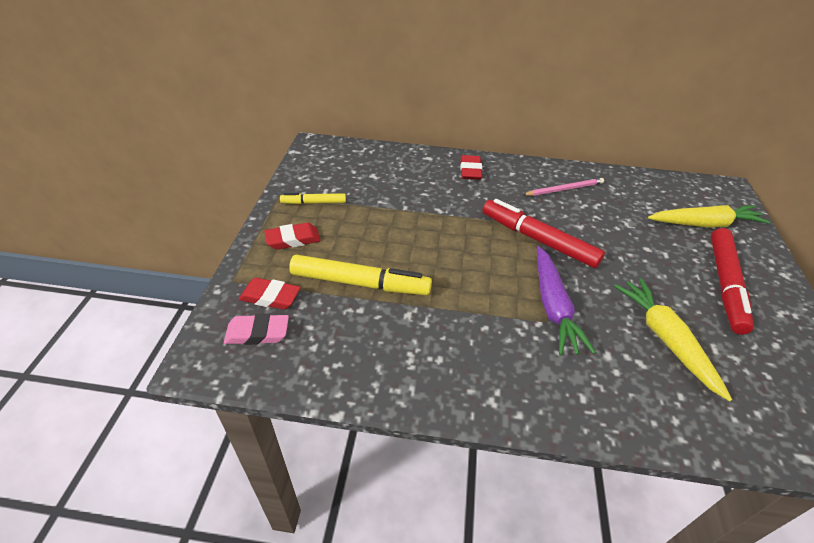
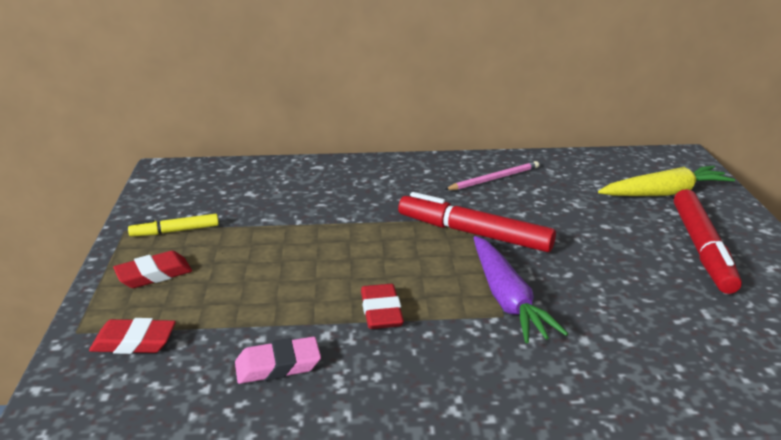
camera: 10 degrees left, 15 degrees down
pink eraser [224,314,289,345] -> pink eraser moved to [235,336,321,384]
yellow marker [289,255,432,295] -> none
red eraser [460,155,482,180] -> red eraser moved to [361,284,404,329]
yellow carrot [614,278,732,402] -> none

